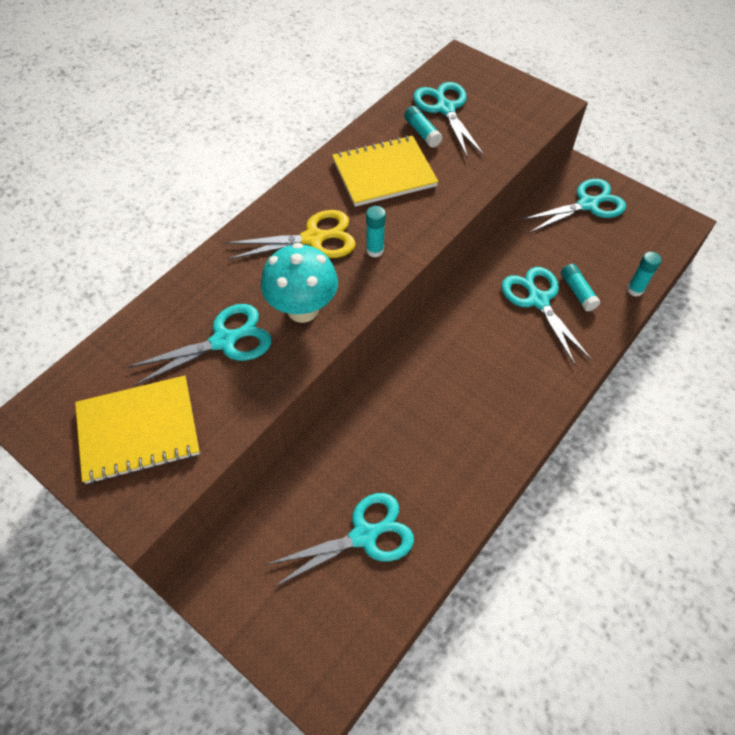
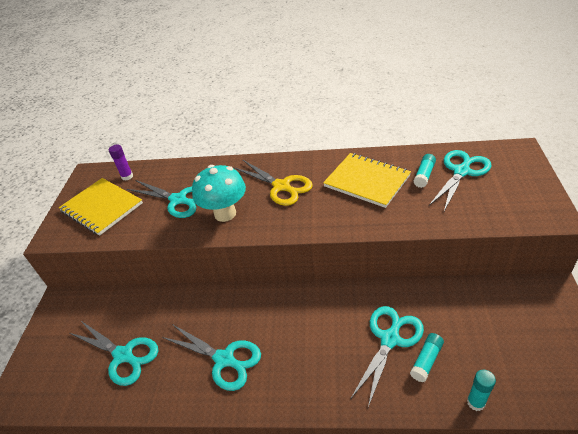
camera: 60 degrees right, 15 degrees down
turquoise glue stick [366,206,386,257] -> none
turquoise scissors [521,179,626,233] -> turquoise scissors moved to [162,324,261,391]
none -> purple glue stick [109,145,133,181]

